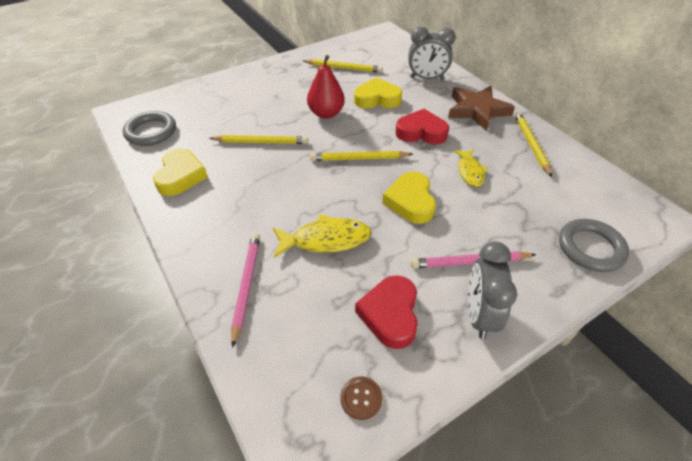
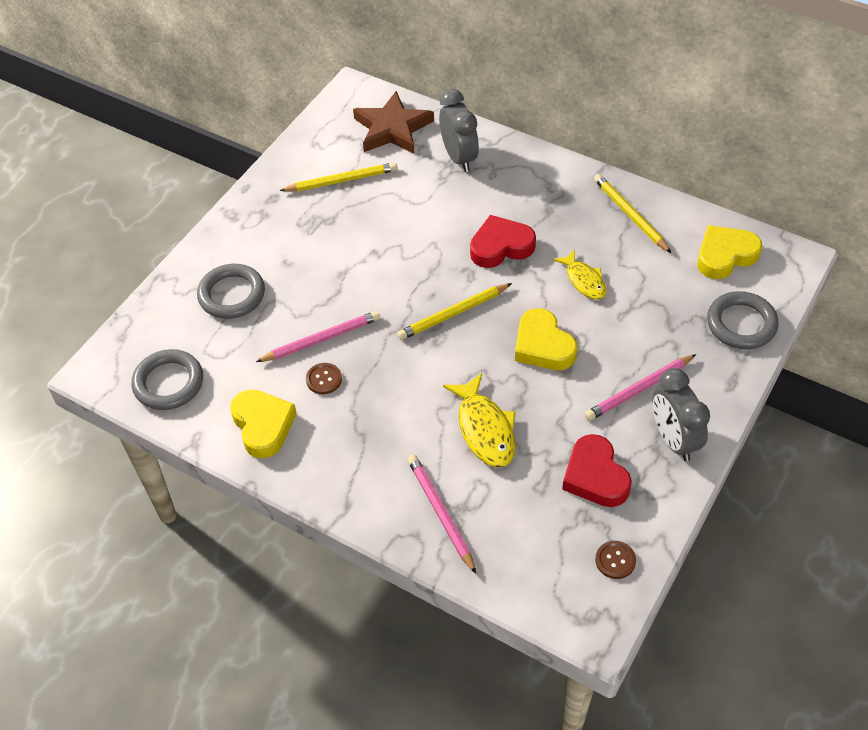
camera: 25 degrees left, 5 degrees up
yellow pencil [209,135,308,144] -> pink pencil [256,311,380,362]
yellow fish [273,214,371,258] -> yellow fish turned 105 degrees clockwise [443,373,515,467]
red pear [307,55,345,119] -> none
yellow heart [354,77,402,109] -> yellow heart moved to [697,225,762,279]
grey clock [408,26,456,80] -> grey clock turned 90 degrees counterclockwise [439,89,479,172]
brown star [448,86,515,131] -> brown star moved to [353,91,434,154]
none -> grey ring [197,264,265,319]
none -> brown button [306,363,342,394]

